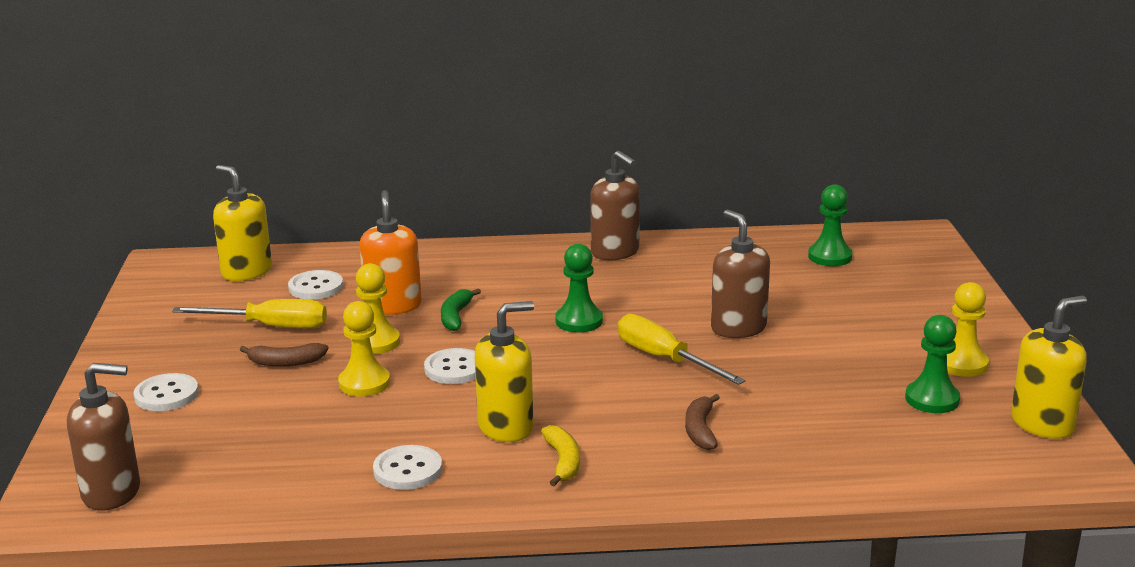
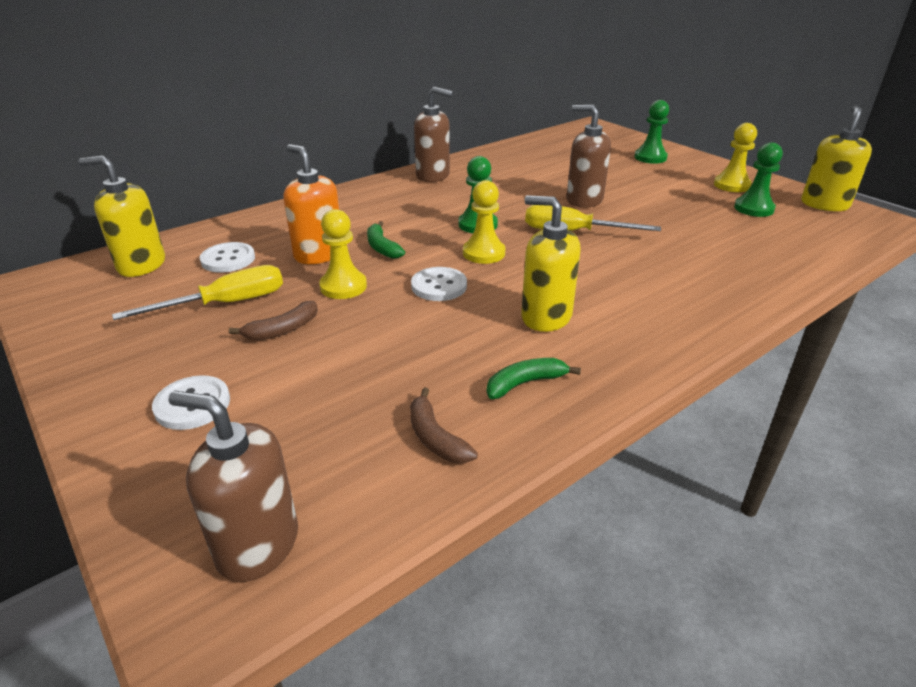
camera: 35 degrees left, 10 degrees up
brown soap dispenser [67,363,140,511] -> brown soap dispenser turned 120 degrees counterclockwise [168,391,298,582]
yellow pawn [338,301,390,397] -> yellow pawn moved to [463,180,505,264]
white button [373,445,442,490] -> green banana [486,358,581,399]
yellow soap dispenser [474,301,534,442] -> yellow soap dispenser turned 90 degrees counterclockwise [521,195,581,332]
yellow banana [541,425,580,486] -> none
brown banana [685,394,720,450] -> brown banana moved to [410,388,478,464]
green pawn [808,185,853,266] -> green pawn moved to [634,100,669,164]

